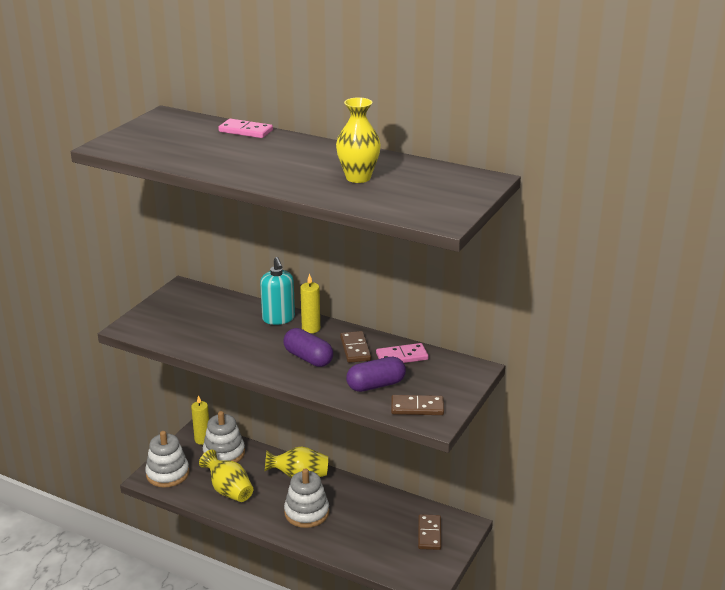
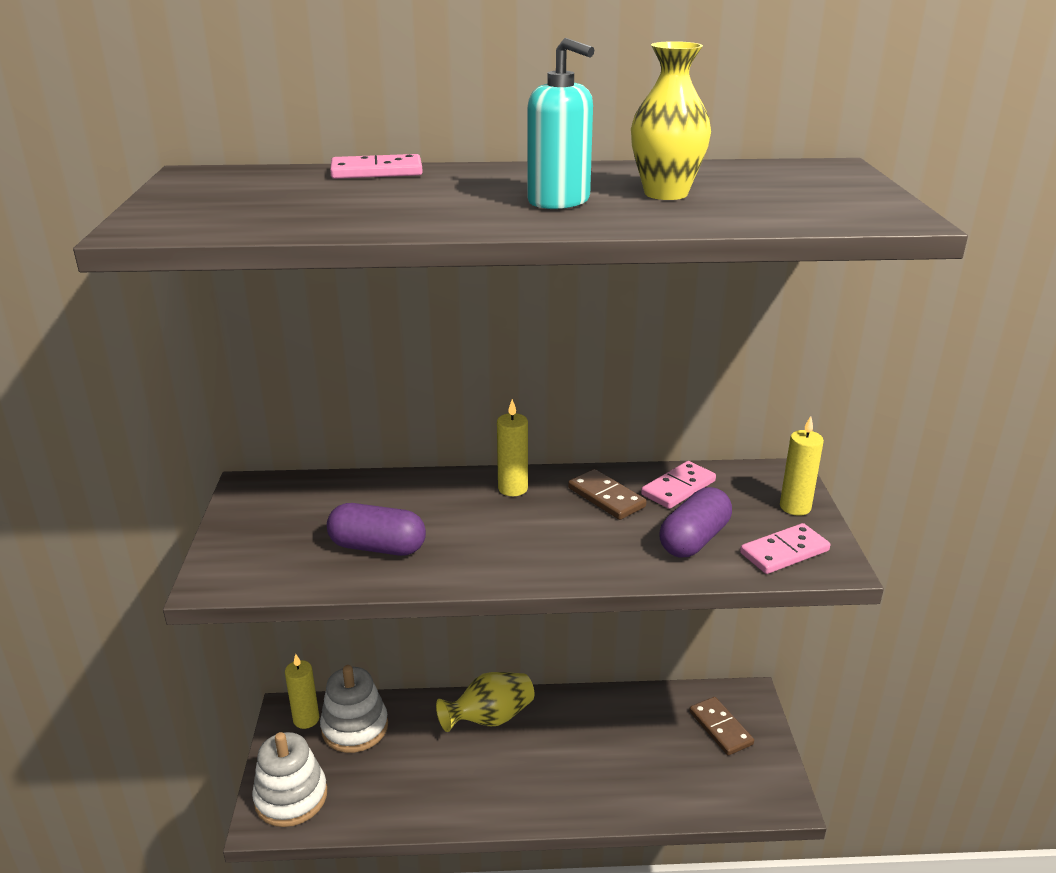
camera: 30 degrees left, 0 degrees up
yellow vase [199,450,253,502] -> none
turquoise soap dispenser [260,257,295,325] -> turquoise soap dispenser moved to [527,38,594,209]
purple capsule [283,328,333,367] -> purple capsule moved to [327,503,426,556]
white stacking toy [284,468,329,528] -> none
brown domino [391,395,444,415] -> pink domino [740,523,830,574]
none -> yellow candle [780,416,824,516]

